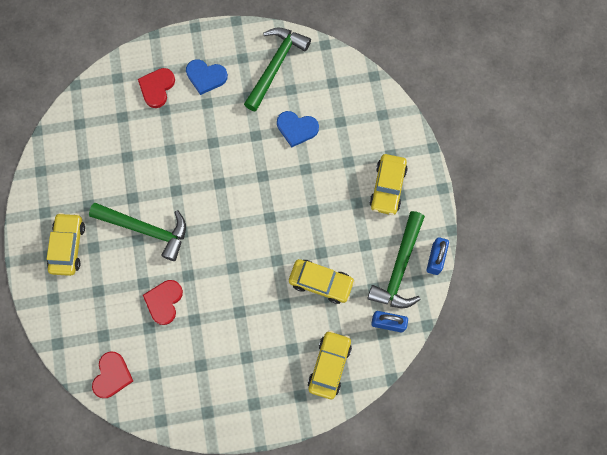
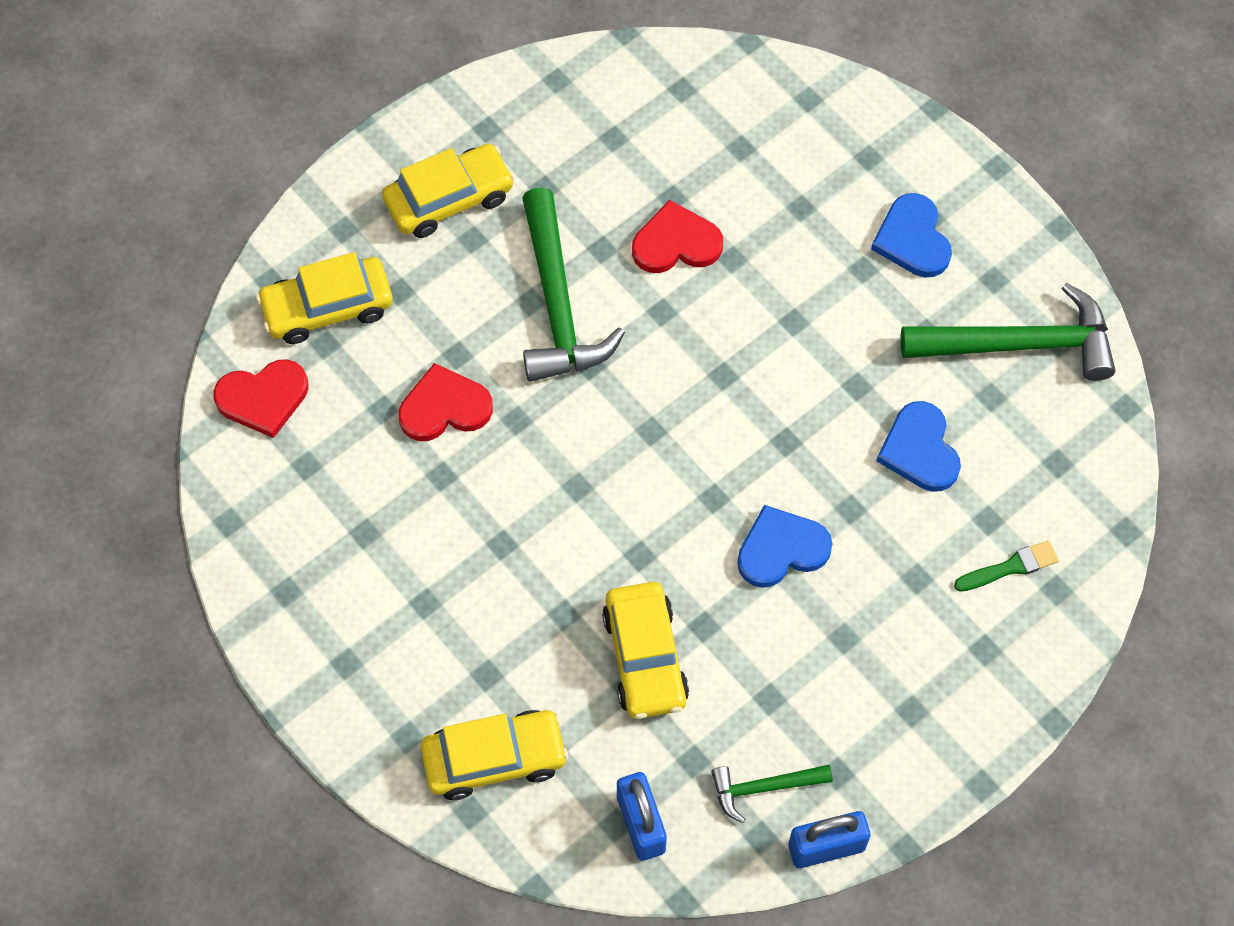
camera: 60 degrees right, 10 degrees down
red heart [138,68,175,108] -> red heart moved to [632,200,723,273]
green hammer [367,211,425,308] -> green hammer [711,765,833,823], size x0.52
yellow car [369,154,408,215] -> yellow car moved to [256,252,393,344]
none -> blue heart [737,505,832,588]
none -> green brush [954,540,1059,592]

